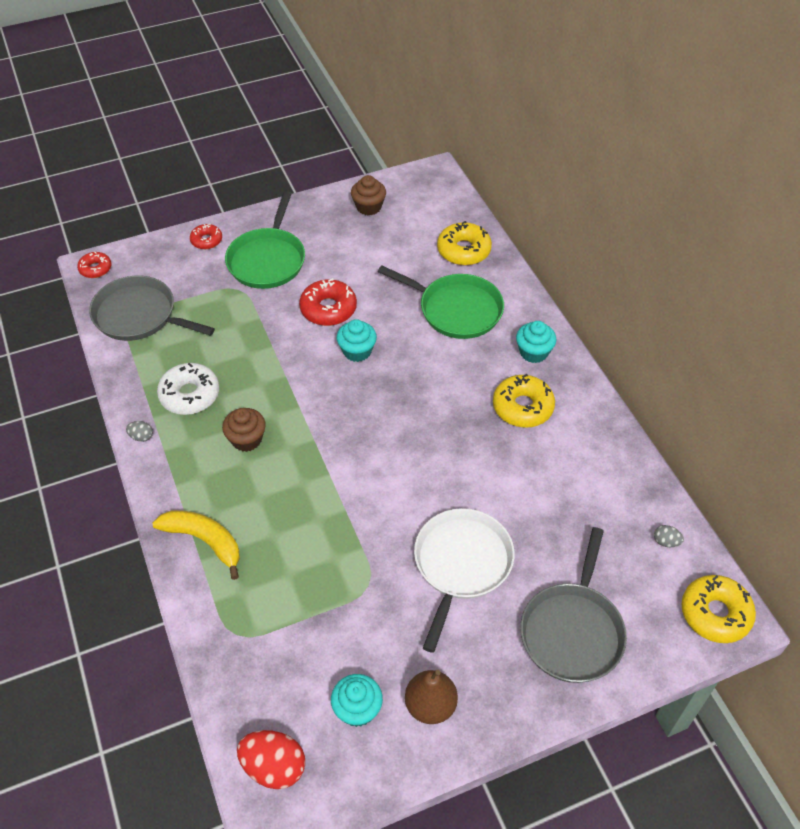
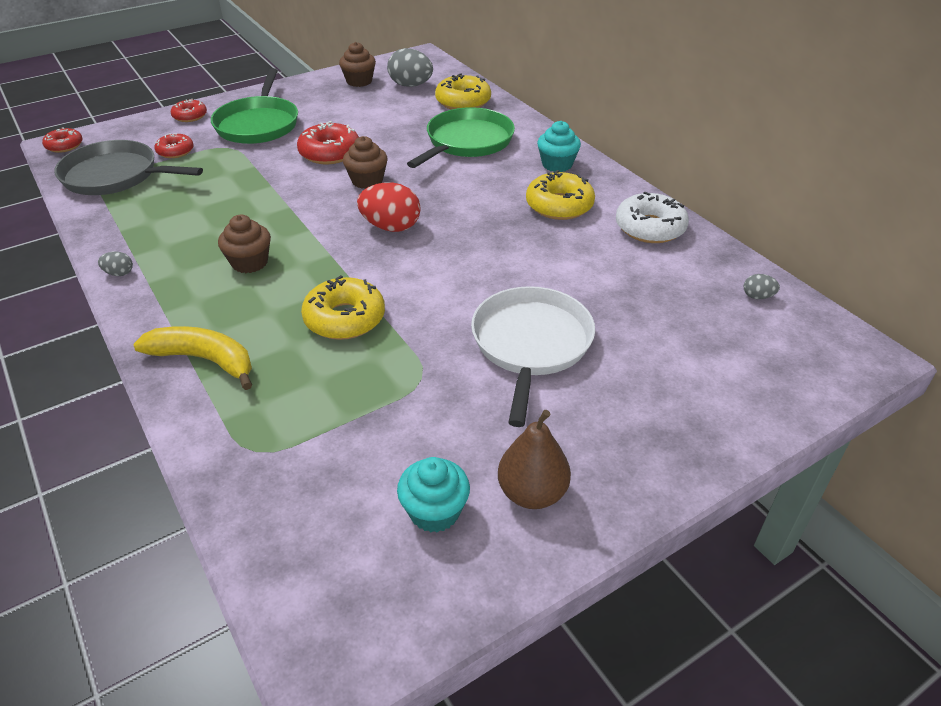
camera: 10 degrees left, 10 degrees down
white donut [157,363,219,415] -> white donut moved to [616,192,689,243]
red egg [237,730,305,789] -> red egg moved to [357,182,421,232]
turquoise cupcake [337,319,377,362] -> brown cupcake [343,136,388,189]
green pan [378,265,504,339] -> green pan turned 75 degrees counterclockwise [407,107,515,168]
grey pan [520,527,627,683] -> none
yellow donut [682,575,756,643] -> yellow donut moved to [301,275,385,340]
none -> red donut [154,133,194,158]
none -> grey egg [387,48,433,87]

